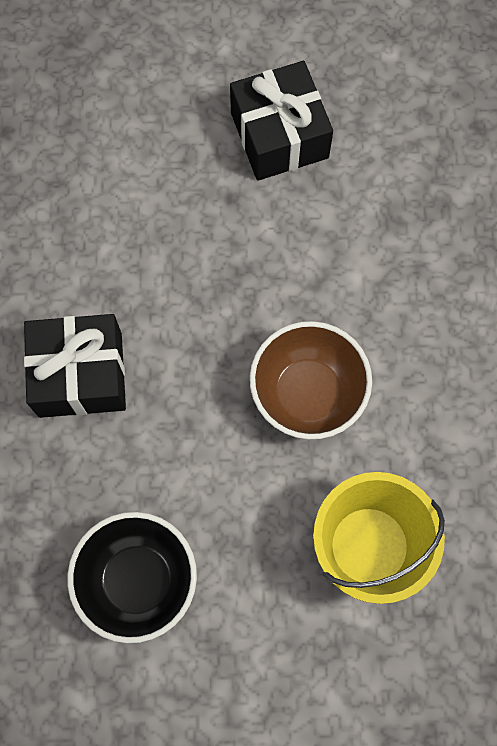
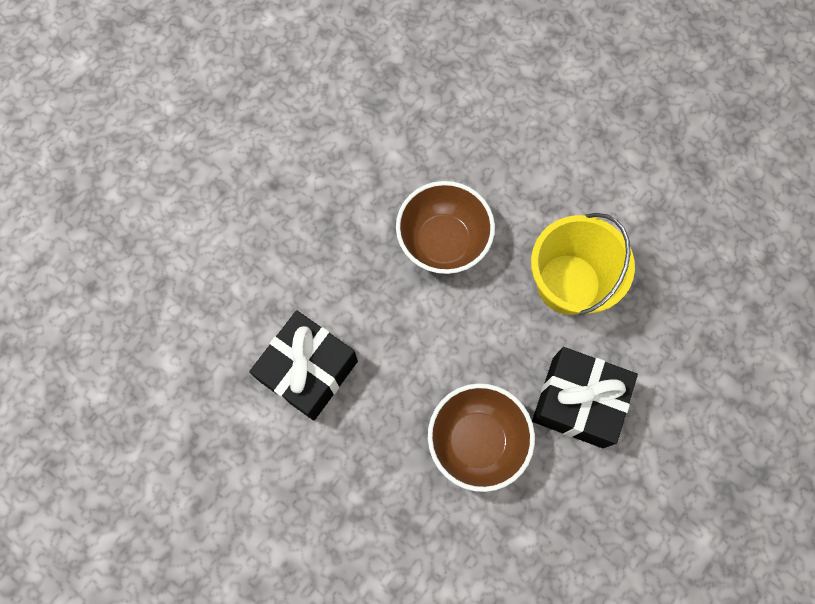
camera: 50 degrees left, 0 degrees up
black bowl [68,512,197,643] -> brown bowl [428,383,535,492]
black gift [230,61,333,181] -> black gift moved to [532,347,638,448]

